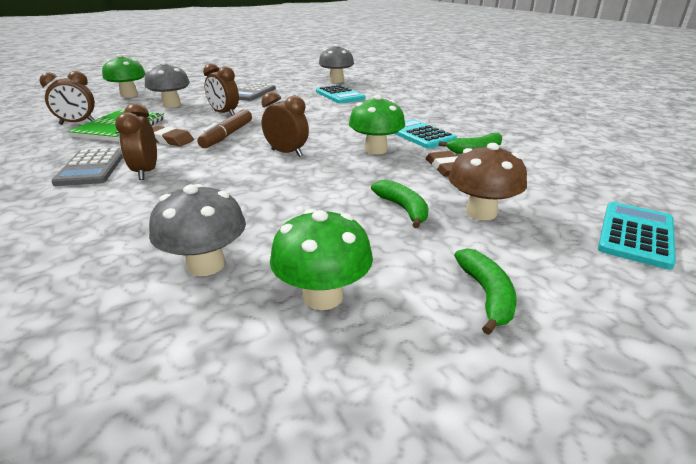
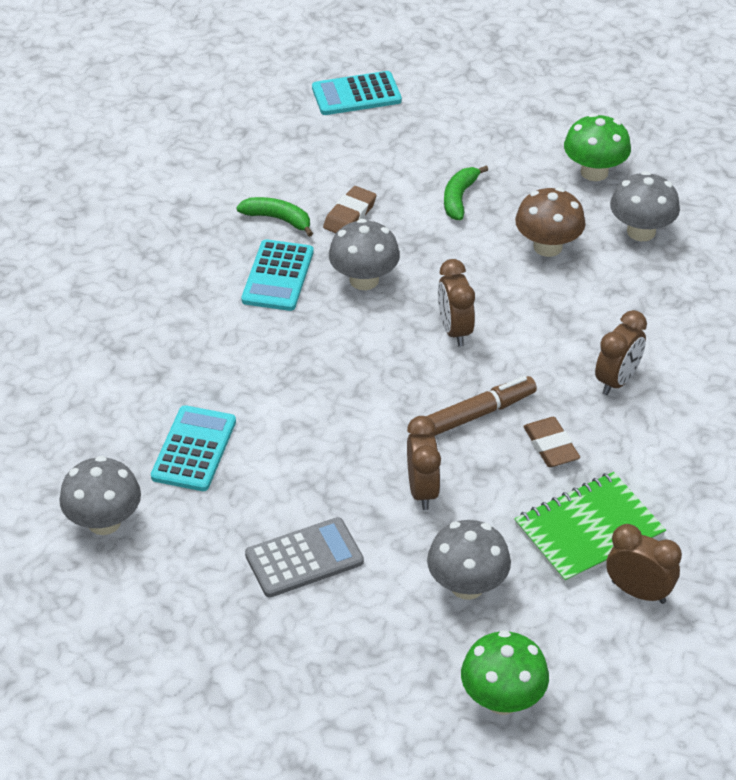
camera: 135 degrees left, 15 degrees up
grey calculator [51,148,123,186] -> none
green mushroom [349,95,405,154] -> grey mushroom [329,219,400,290]
brown mushroom [448,143,527,220] -> brown mushroom moved to [515,187,586,257]
green banana [454,248,517,335] -> none

